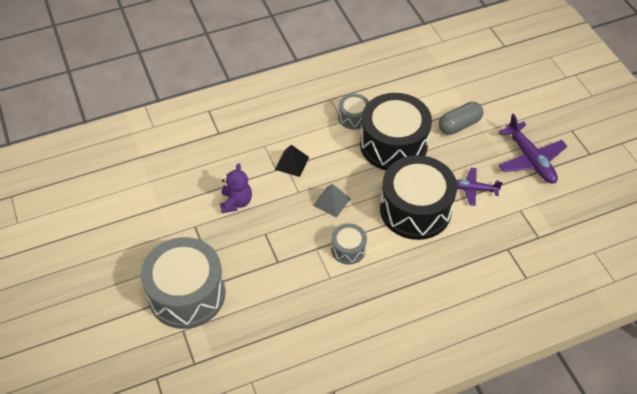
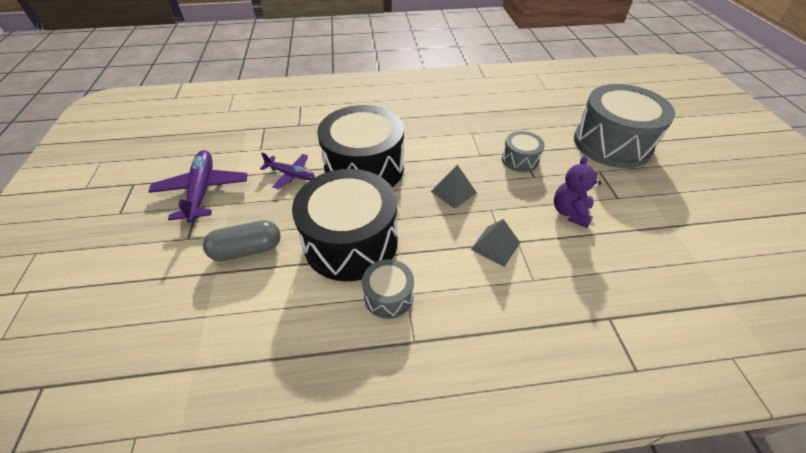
camera: 165 degrees left, 5 degrees down
black pyramid [275,145,309,177] -> grey pyramid [471,219,520,267]
grey drum [331,223,367,264] -> grey drum moved to [502,131,545,172]

